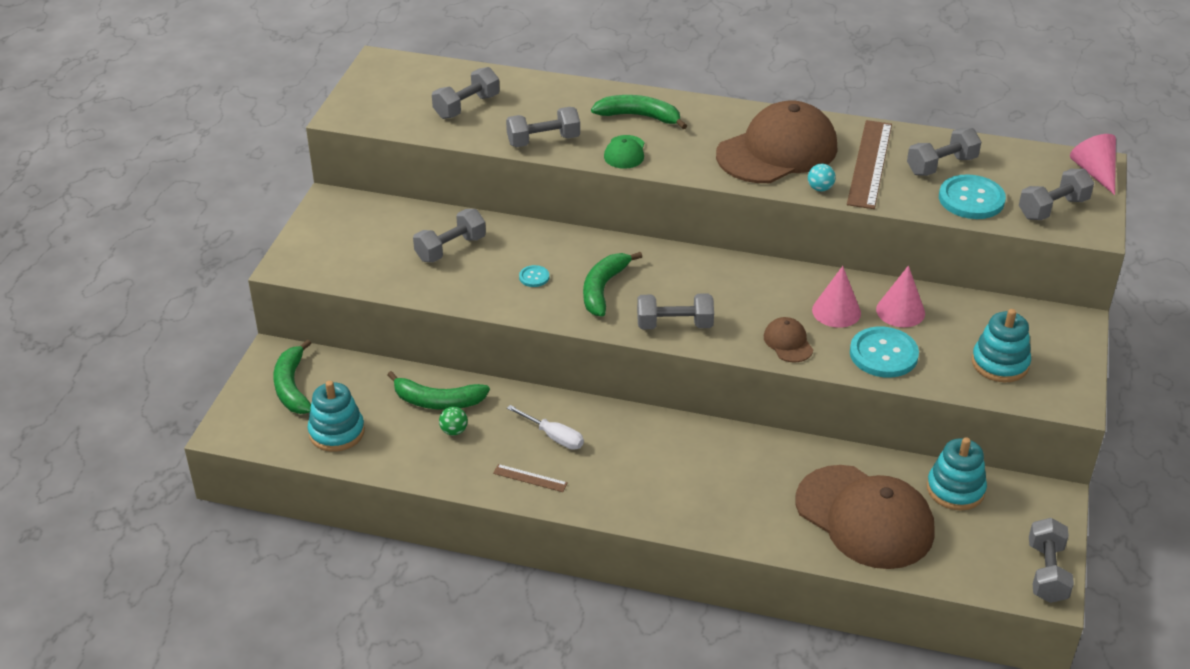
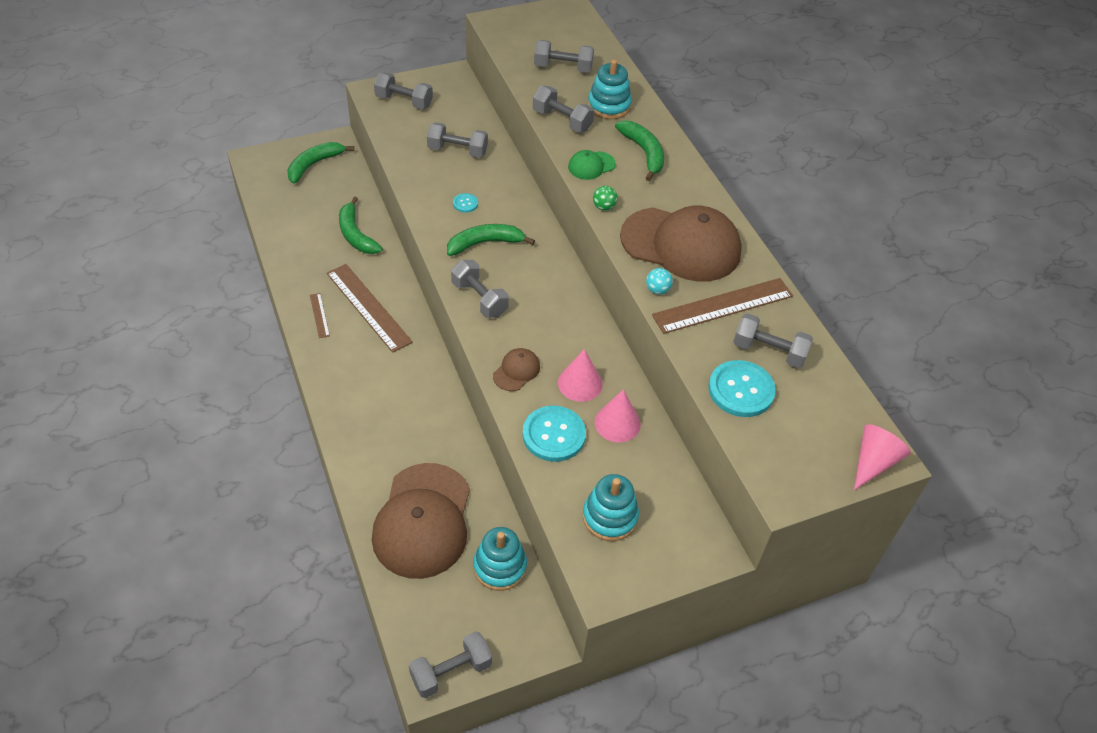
camera: 50 degrees right, 10 degrees up
turquoise stacking toy [308,381,365,452] -> turquoise stacking toy moved to [588,59,632,119]
green ball [439,407,468,435] -> green ball moved to [593,186,617,211]
white screwdriver [507,405,584,450] -> brown ruler [327,264,413,353]
grey dumbbell [1019,169,1094,220] -> grey dumbbell moved to [374,72,433,110]

